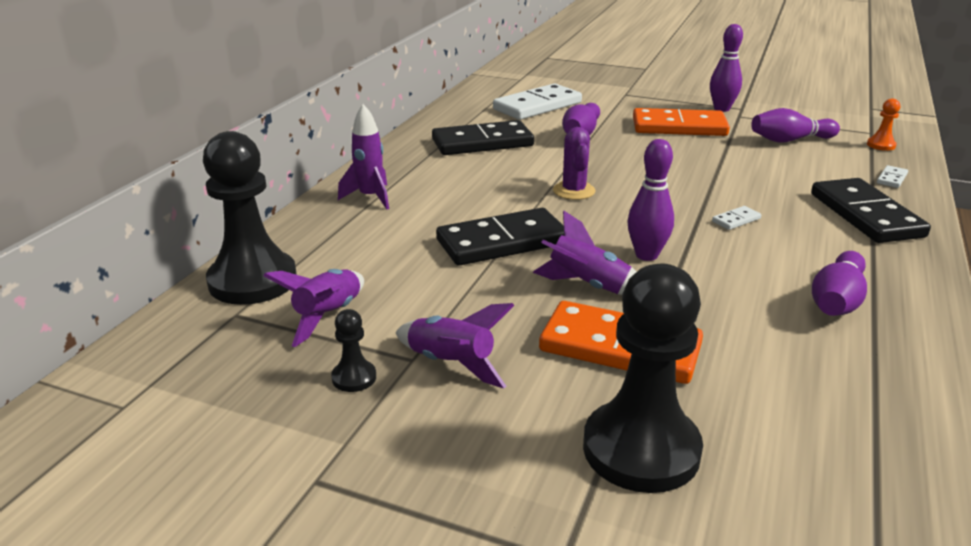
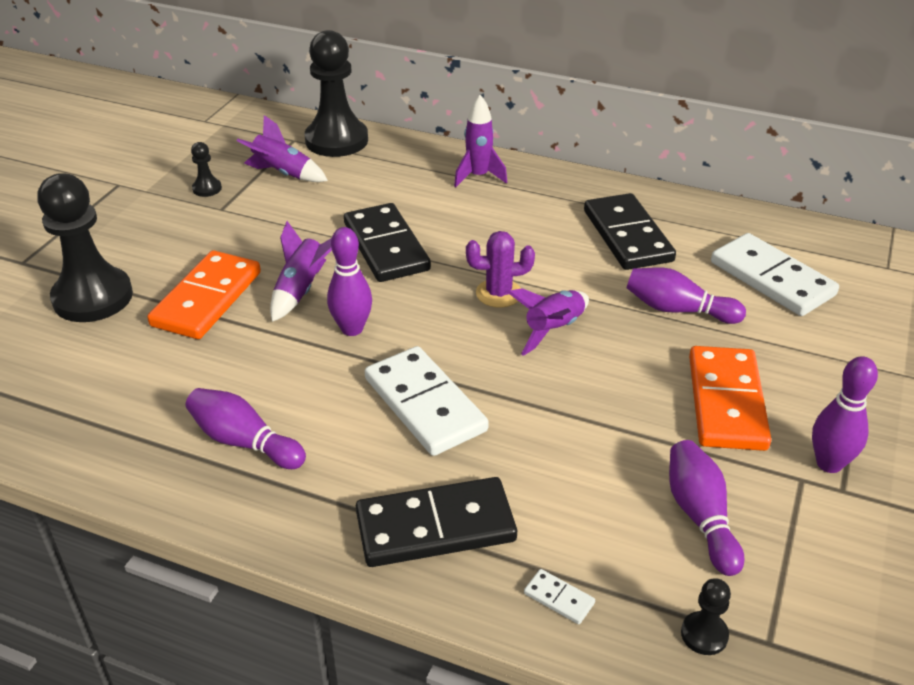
camera: 90 degrees right, 10 degrees up
purple rocket [395,303,515,388] -> purple rocket moved to [507,288,589,356]
white domino [712,206,761,230] -> white domino [365,346,489,456], size x2.47
orange pawn [867,99,900,151] -> black pawn [681,578,731,655]

